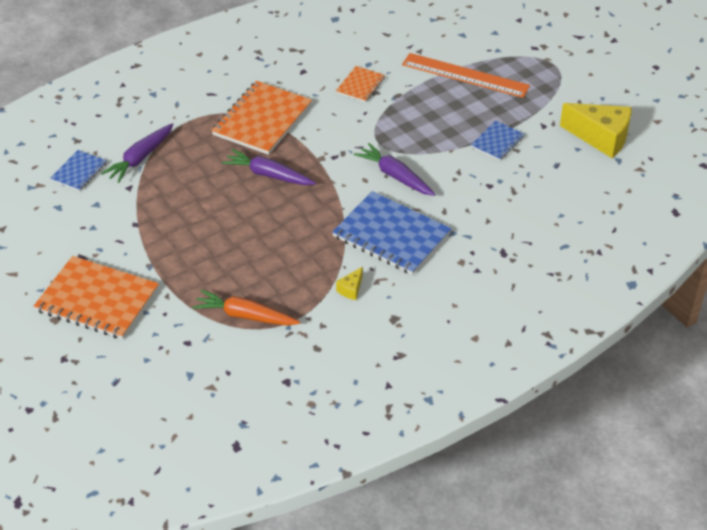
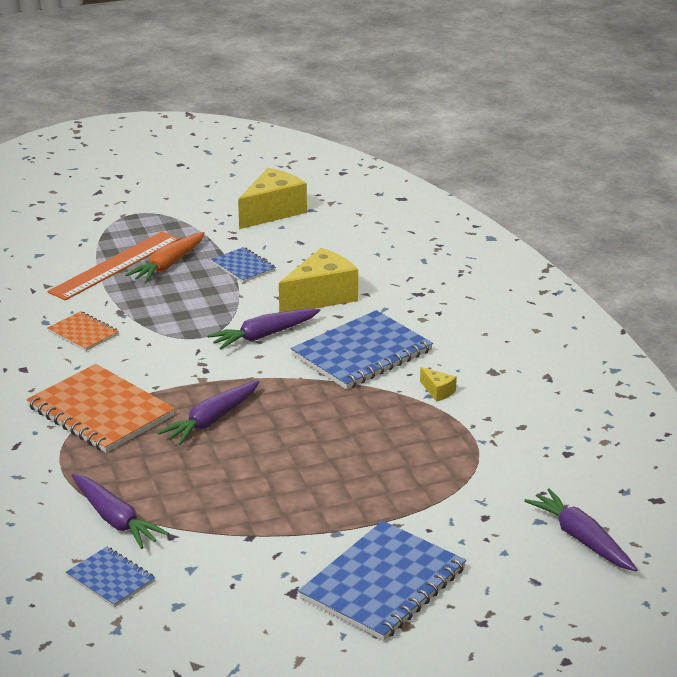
camera: 75 degrees left, 15 degrees down
orange notebook [34,256,159,339] -> blue notebook [298,521,466,641]
orange carrot [192,290,300,326] -> orange carrot moved to [125,232,205,283]
none -> yellow cheese [279,248,358,312]
none -> purple carrot [524,488,638,571]

